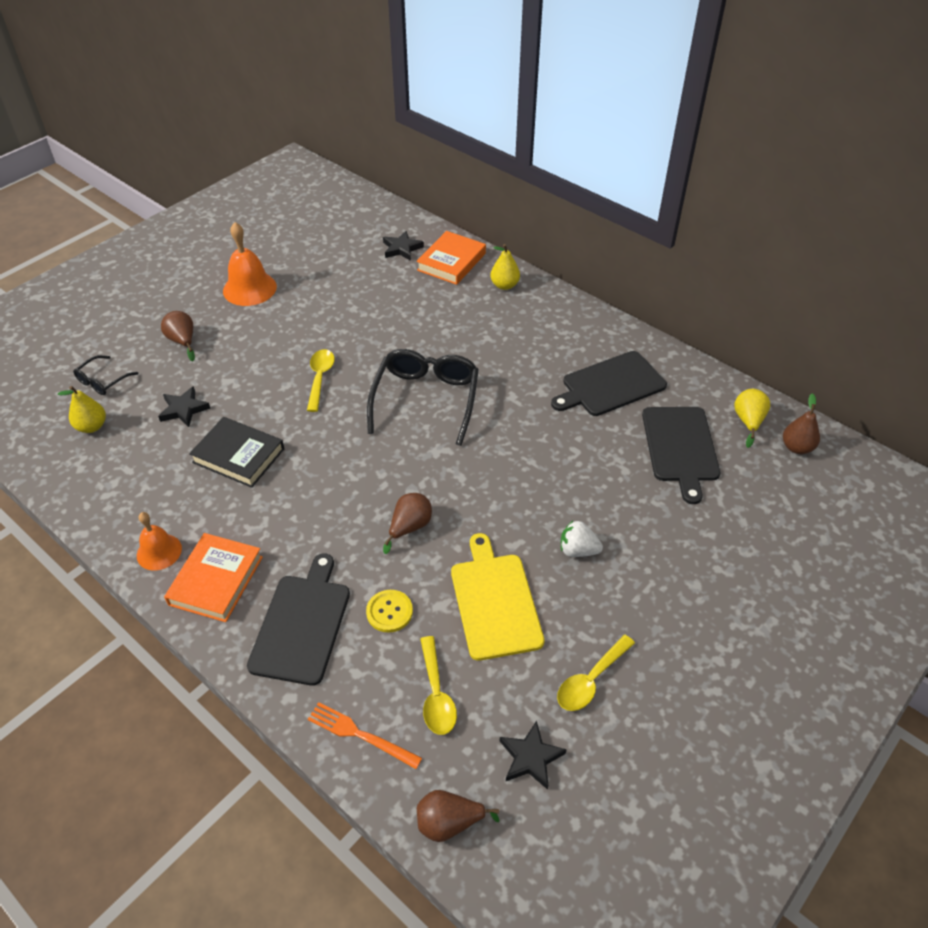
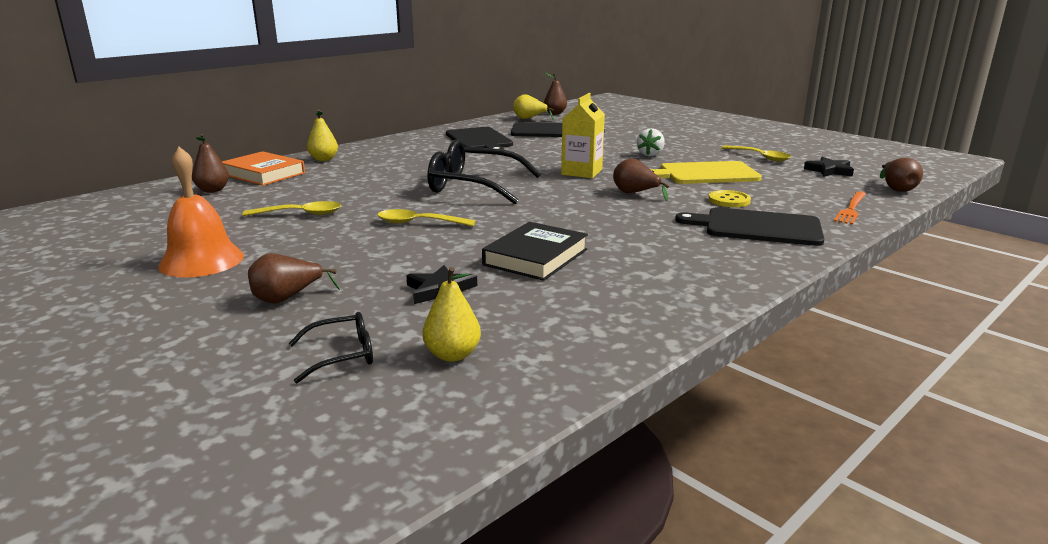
camera: 85 degrees left, 25 degrees down
black glasses [73,355,138,395] -> black glasses turned 60 degrees counterclockwise [288,312,373,383]
orange bell [137,512,182,571] -> none
orange book [164,533,263,622] -> none
black star [383,231,424,261] -> brown pear [192,134,229,193]
yellow spoon [420,636,457,735] -> yellow spoon moved to [242,201,341,216]
none -> yellow carton [561,93,605,178]

